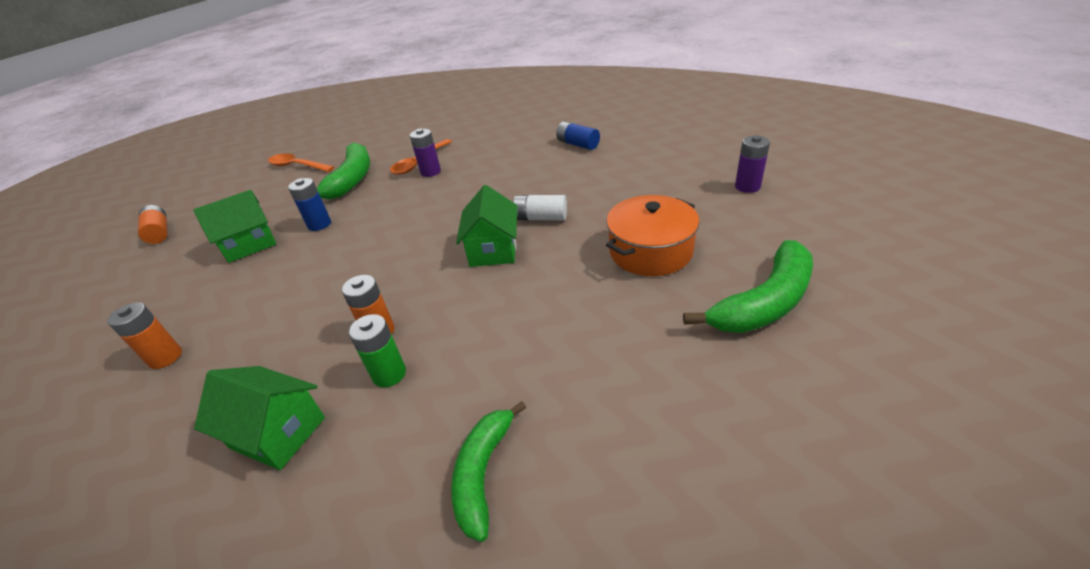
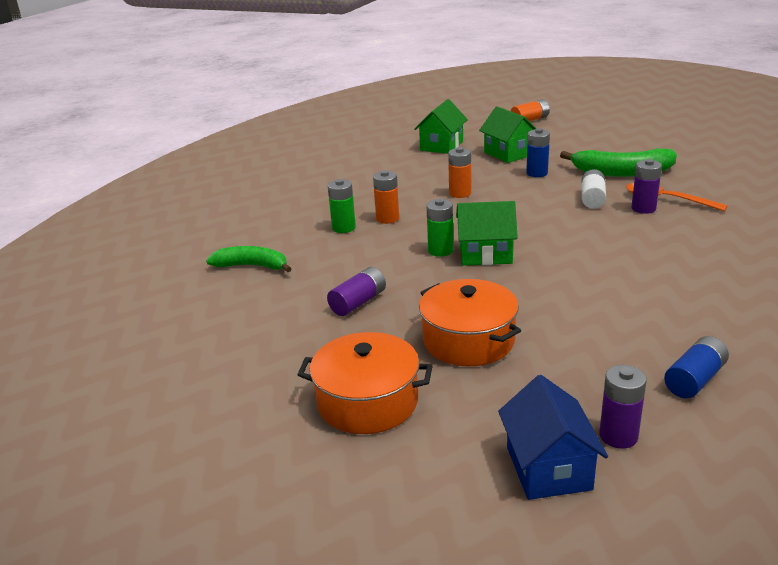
camera: 90 degrees right, 10 degrees down
orange battery [107,303,182,369] -> orange battery moved to [448,147,471,198]
green house [194,366,325,470] -> green house moved to [414,99,468,154]
orange spoon [268,153,334,172] -> none
white battery [513,195,567,220] -> white battery moved to [582,169,606,209]
blue battery [556,121,600,150] -> blue battery moved to [664,336,729,398]
green banana [683,240,813,333] -> orange pot [297,332,432,434]
none -> purple battery [327,267,386,316]
none -> green battery [426,199,453,257]
none -> blue house [498,375,608,500]

